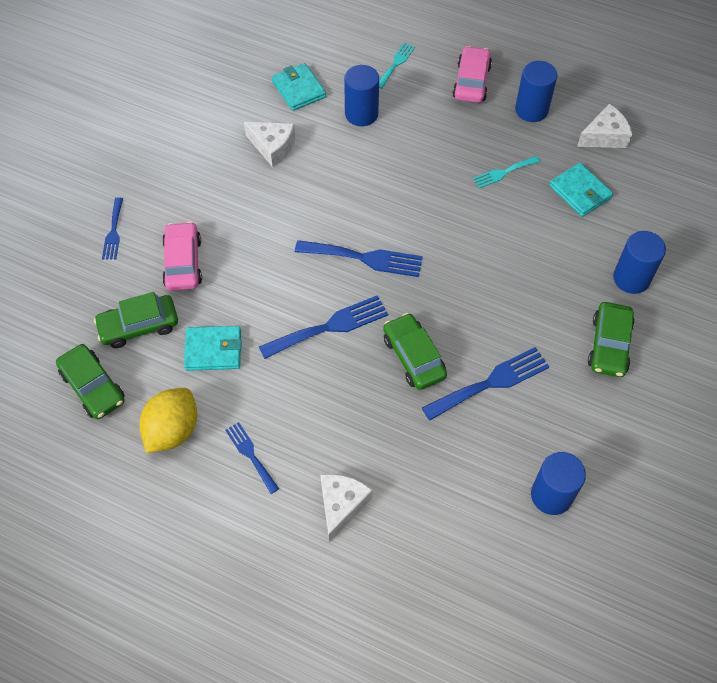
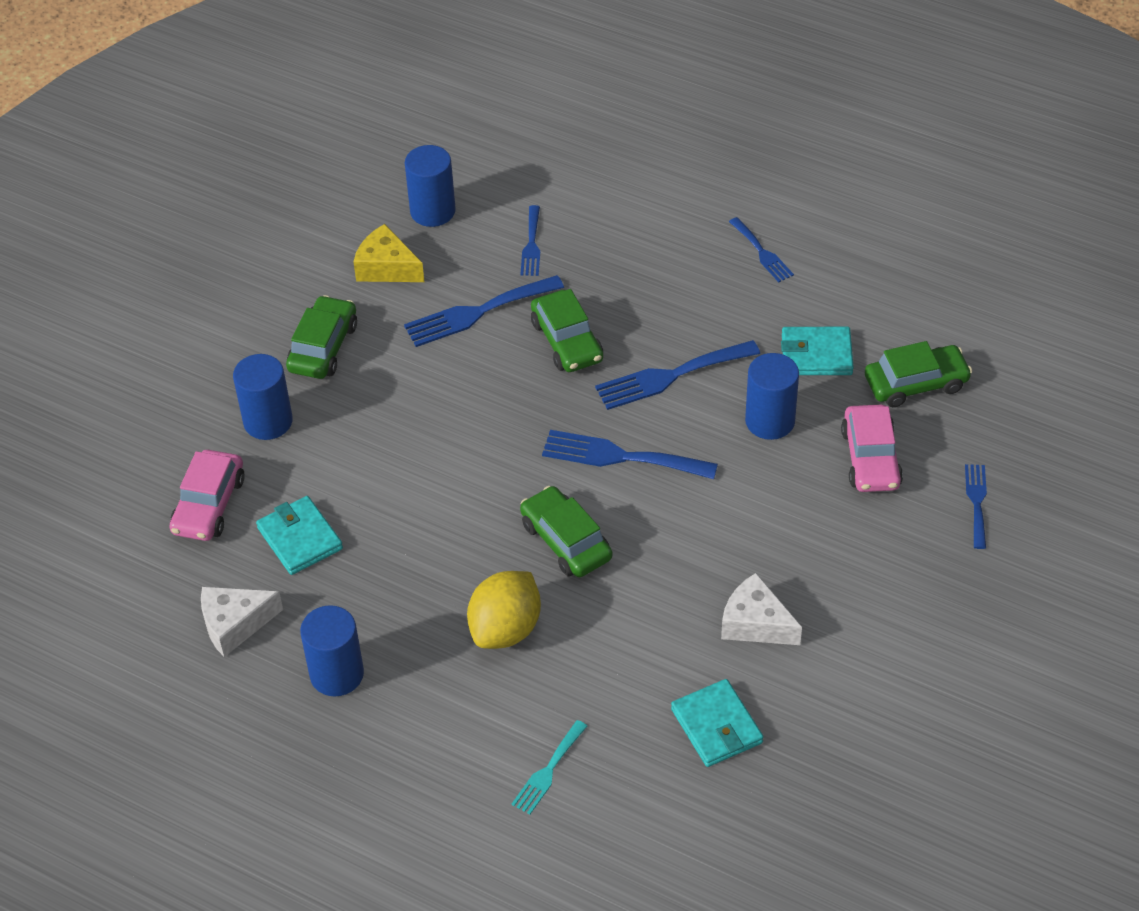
camera: 175 degrees left, 10 degrees down
green car [56,344,125,419] -> green car moved to [520,486,612,577]
yellow lemon [139,388,197,453] -> yellow lemon moved to [467,571,541,649]
white cheese [320,474,373,543] -> none
blue cylinder [344,65,379,126] -> blue cylinder moved to [745,353,799,440]
pink car [452,46,492,103] -> pink car moved to [169,450,245,541]
turquoise fork [473,156,540,188] -> none
none -> yellow cheese [354,224,425,282]
none -> blue fork [520,205,540,276]

